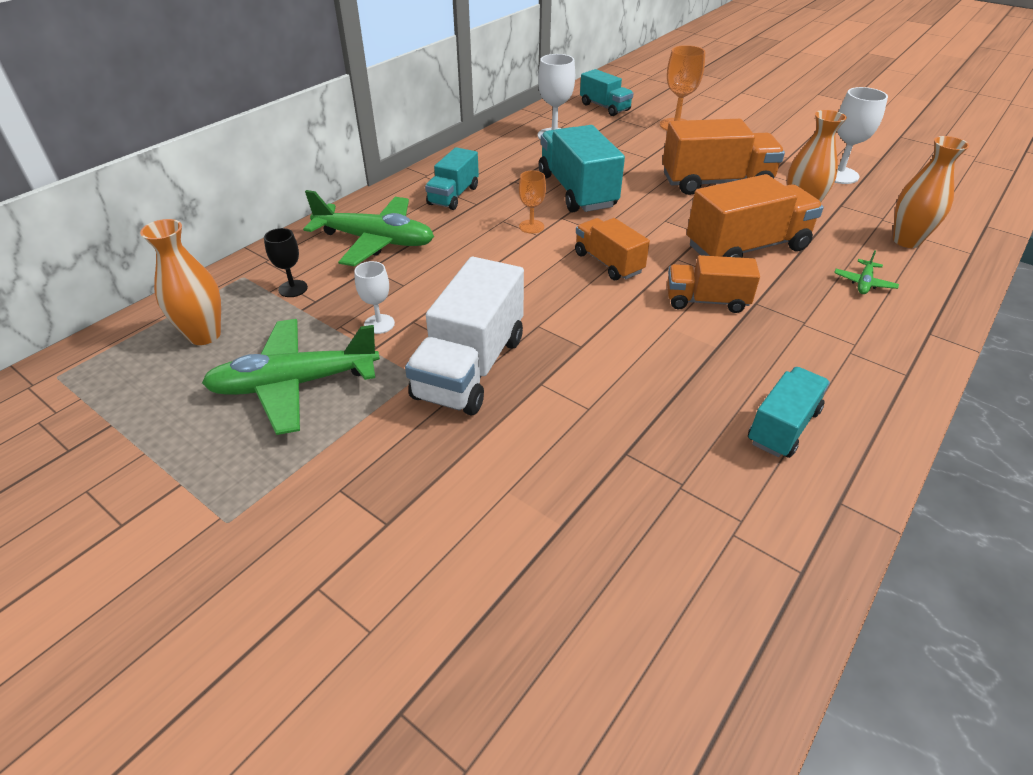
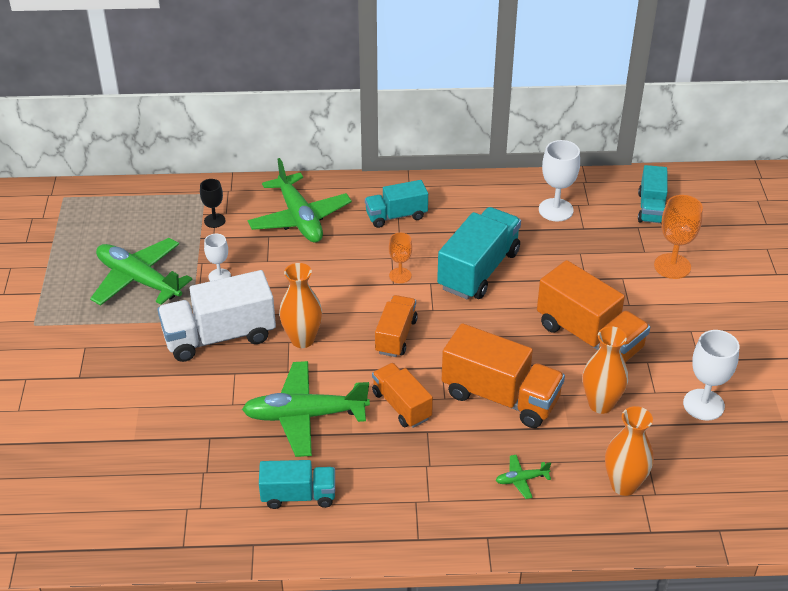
camera: 50 degrees right, 0 degrees up
orange vase [140,219,221,345] -> orange vase moved to [279,263,322,348]
none -> green plane [242,361,370,457]

